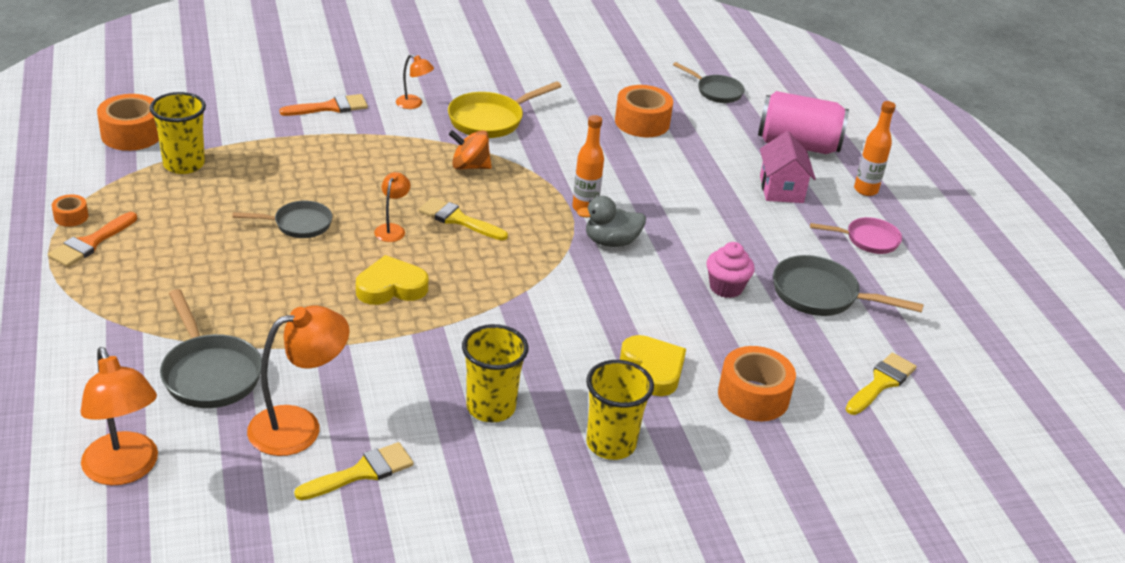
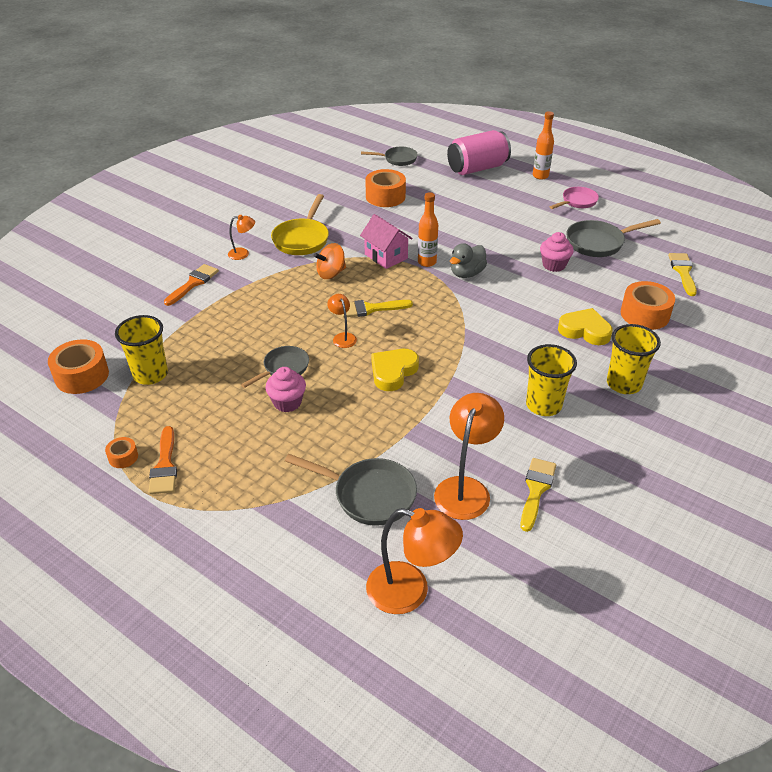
camera: 35 degrees left, 5 degrees up
pink house [760,131,816,203] -> pink house moved to [360,214,413,269]
none -> pink cupcake [265,367,306,412]

